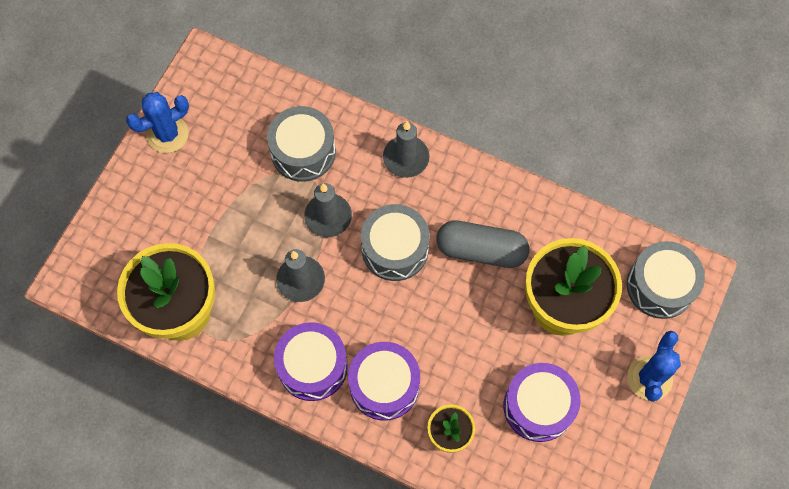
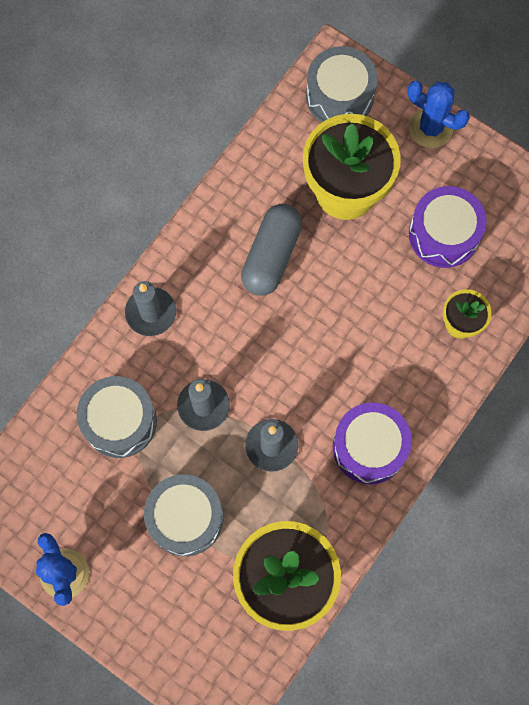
camera: 80 degrees left, 5 degrees up
purple drum [348,342,420,421] -> none
grey drum [361,204,430,281] -> grey drum moved to [144,474,223,556]

